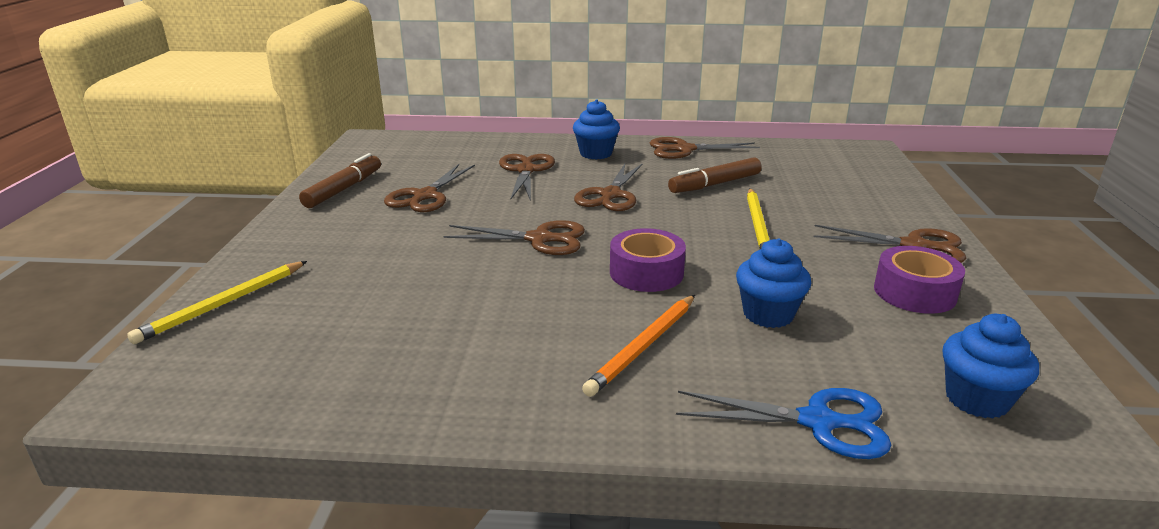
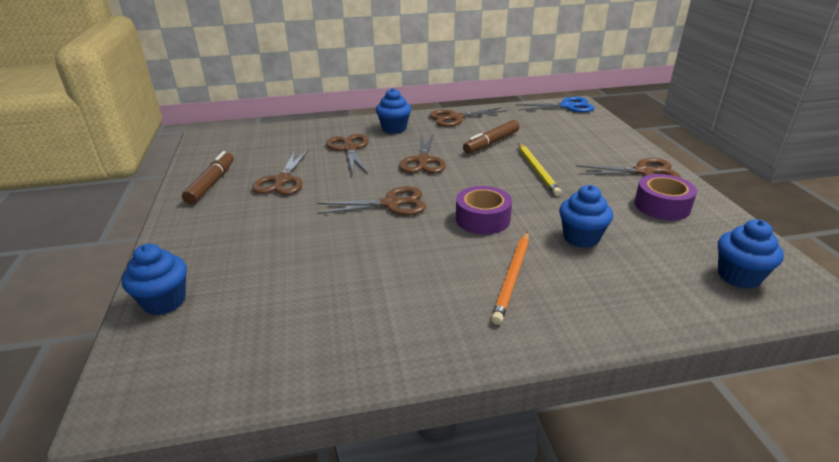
camera: 15 degrees left, 5 degrees up
yellow pencil [127,261,307,344] -> blue cupcake [121,244,187,315]
blue scissors [676,388,892,459] -> blue scissors moved to [515,97,594,113]

